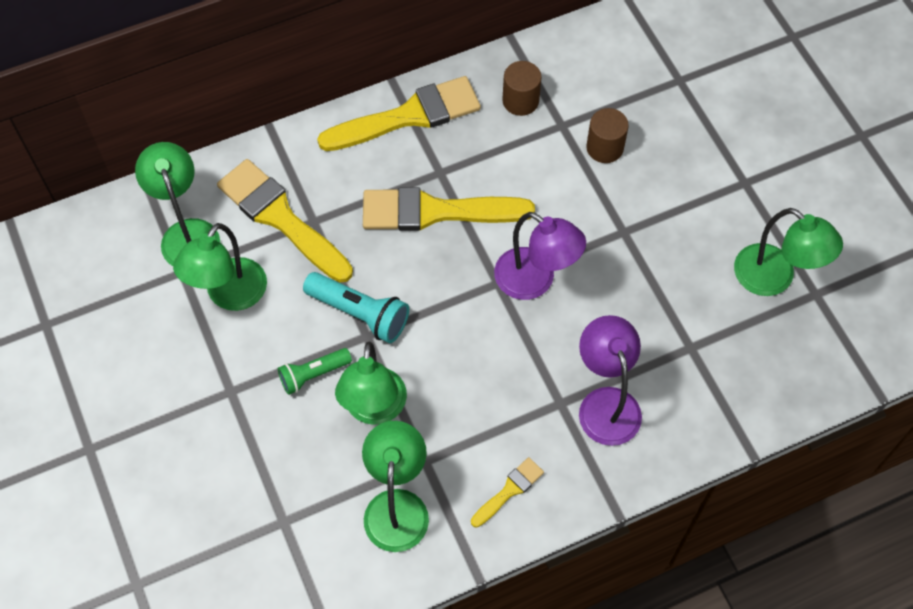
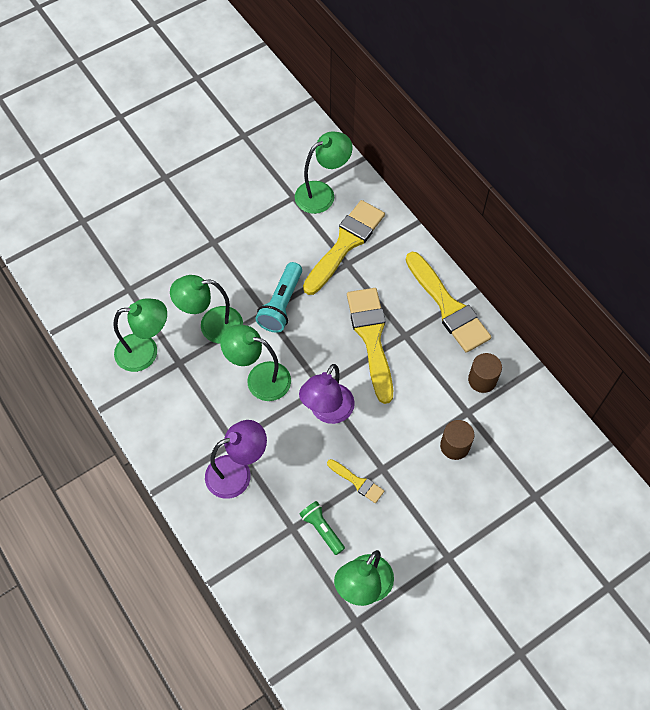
camera: 80 degrees right, 0 degrees up
green lamp [173,223,267,311] -> green lamp moved to [220,324,291,401]
green flashlight [278,348,352,395] -> green flashlight moved to [300,501,345,555]
yellow brush [471,457,544,528] -> yellow brush moved to [327,459,384,503]

